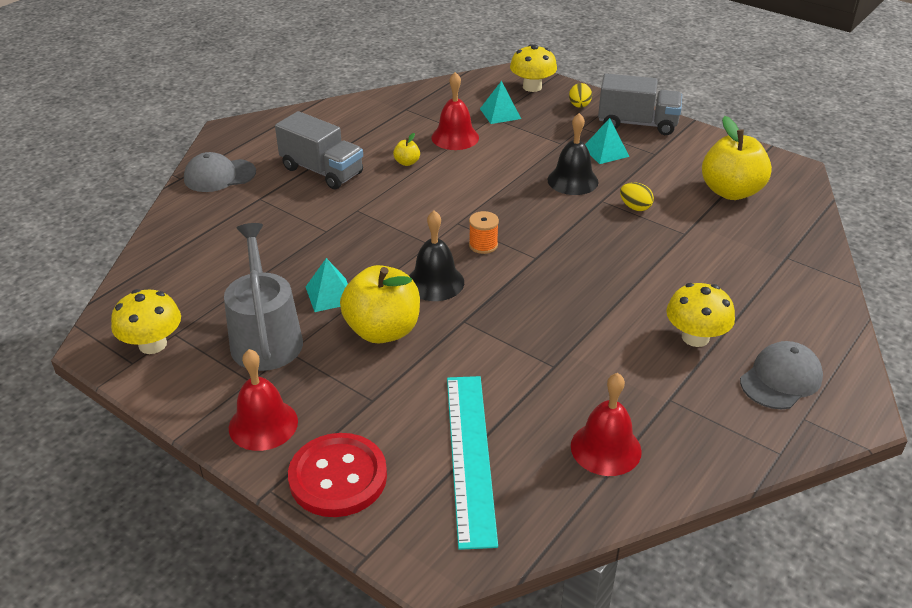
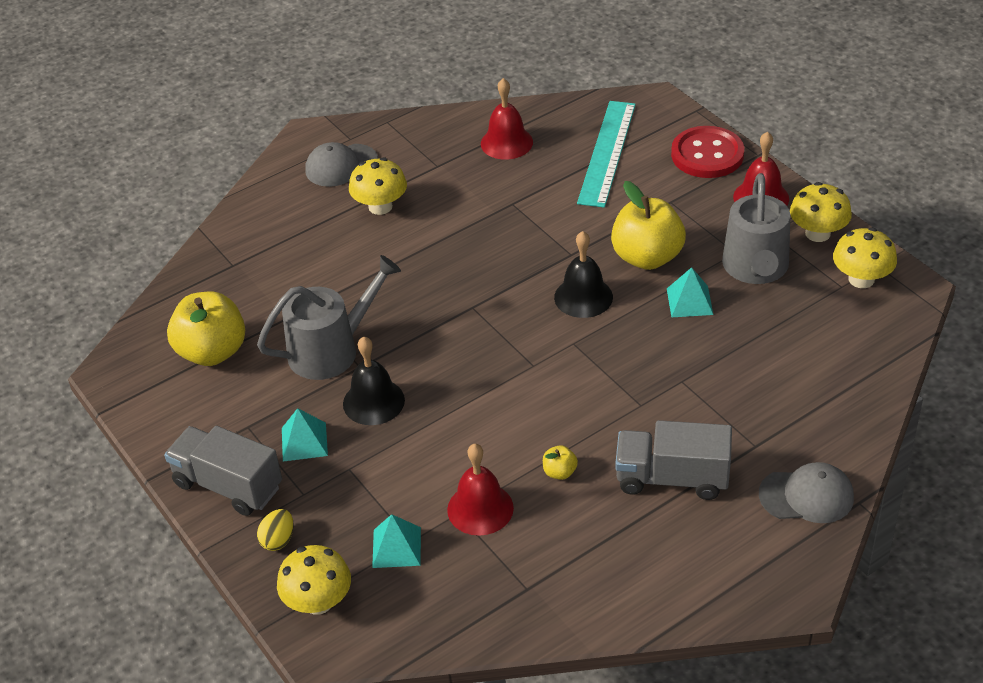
camera: 160 degrees left, 5 degrees up
grey truck [275,111,363,189] -> grey truck turned 45 degrees counterclockwise [615,420,732,500]
orange spool [469,211,499,254] -> none
yellow egg [620,182,654,211] -> grey watering can [257,255,401,380]
none -> yellow mushroom [790,182,852,242]

